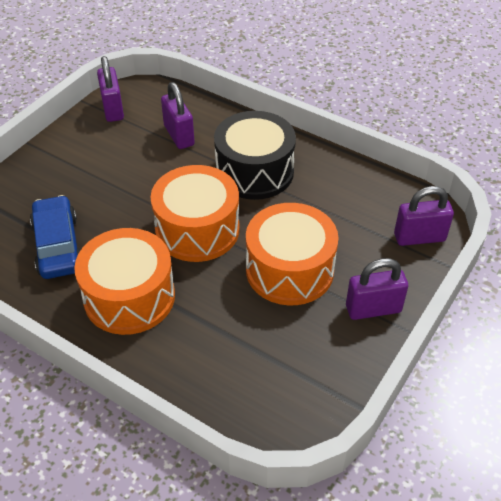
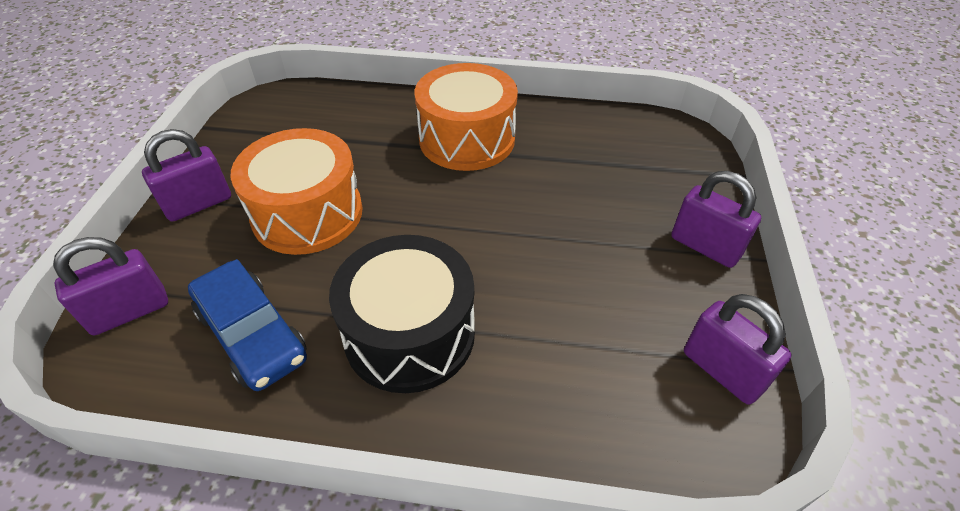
camera: 155 degrees right, 0 degrees up
blue car [30,195,81,279] -> blue car moved to [188,259,307,391]
orange drum [150,165,239,262] -> none
purple padlock [161,82,195,149] -> purple padlock moved to [671,171,761,268]

